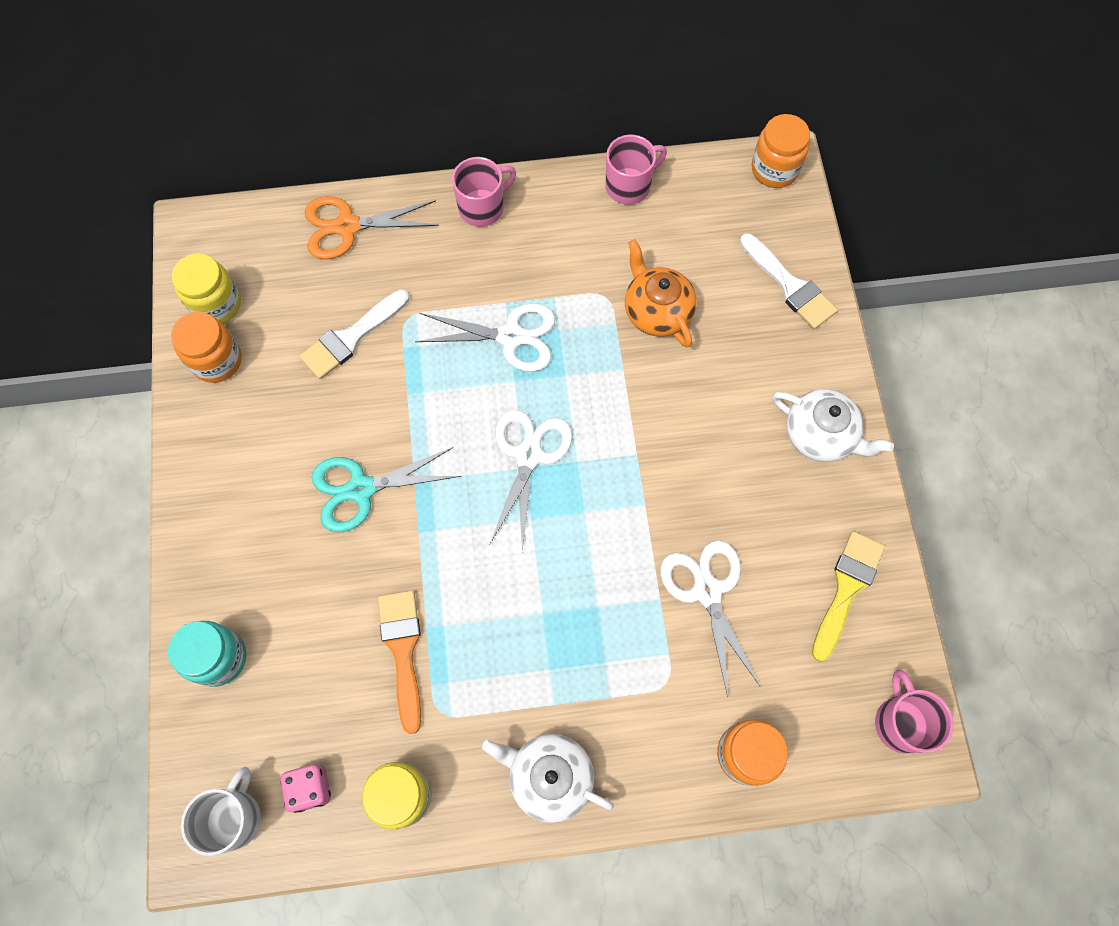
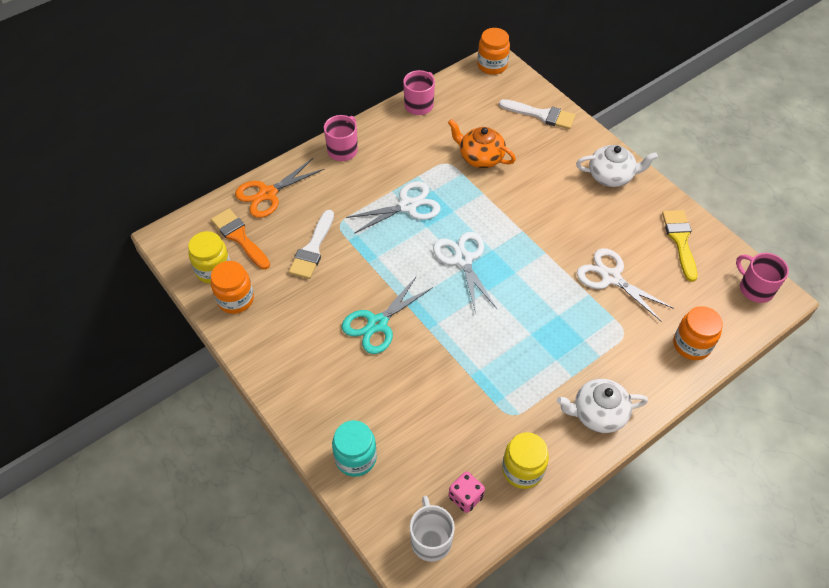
camera: 30 degrees left, 15 degrees down
orange brush [378,590,421,734] -> orange brush moved to [211,209,270,270]

